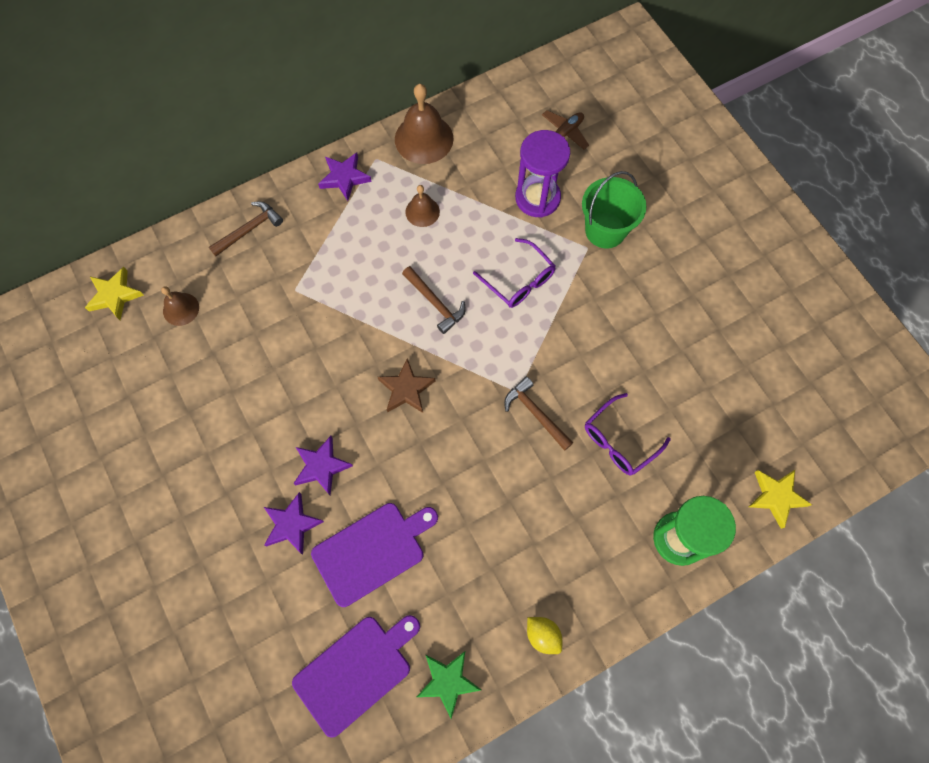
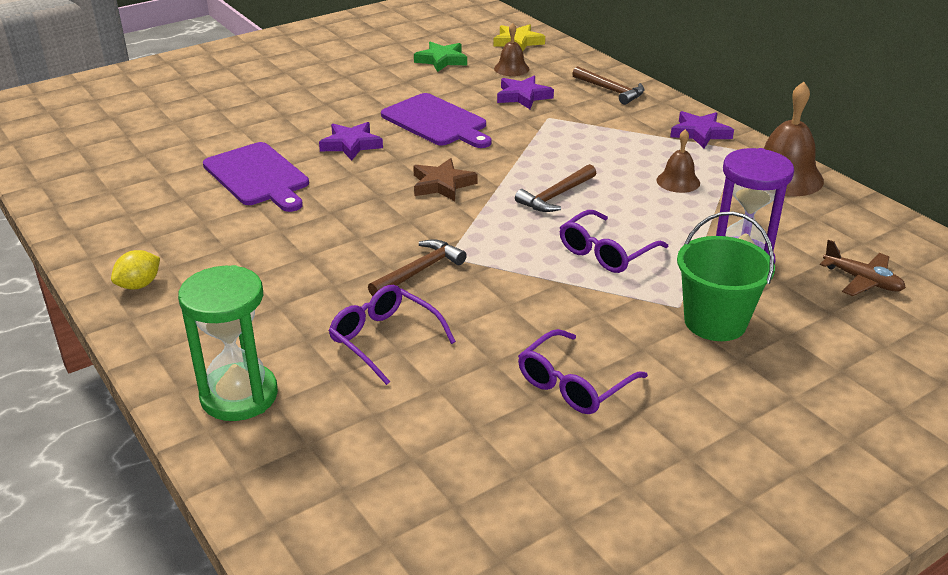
camera: 85 degrees right, 35 degrees down
purple star [264,492,324,555] -> purple star moved to [497,76,554,109]
purple cutting board [292,615,420,738] -> purple cutting board moved to [381,93,492,148]
green star [417,651,481,719] -> green star moved to [414,41,467,72]
yellow star [748,470,812,529] -> none
none -> purple glasses [518,329,648,414]

